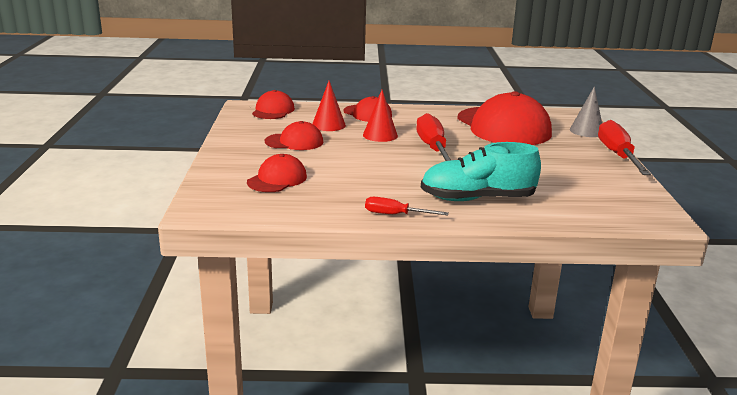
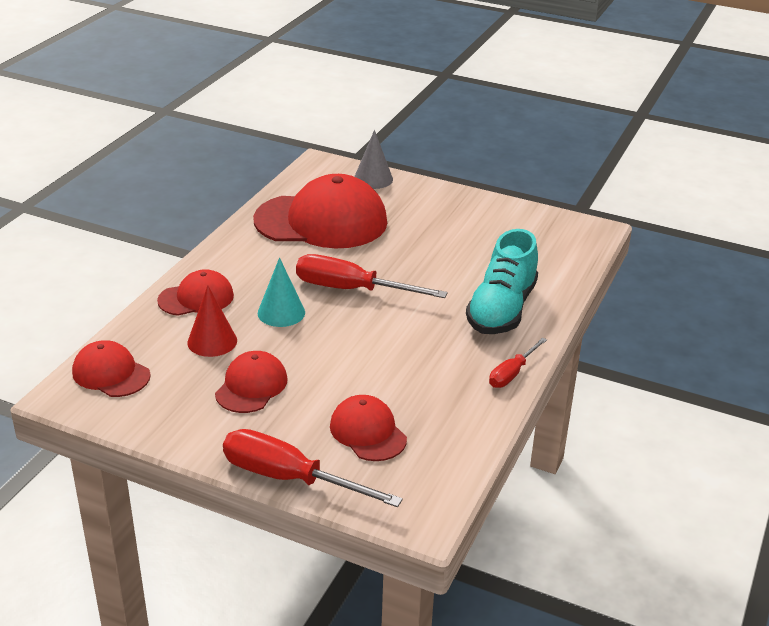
camera: 65 degrees left, 10 degrees up
red cone [363,90,398,142] -> turquoise cone [258,257,305,327]
red screwdriver [598,120,651,175] -> red screwdriver moved to [223,429,403,507]

